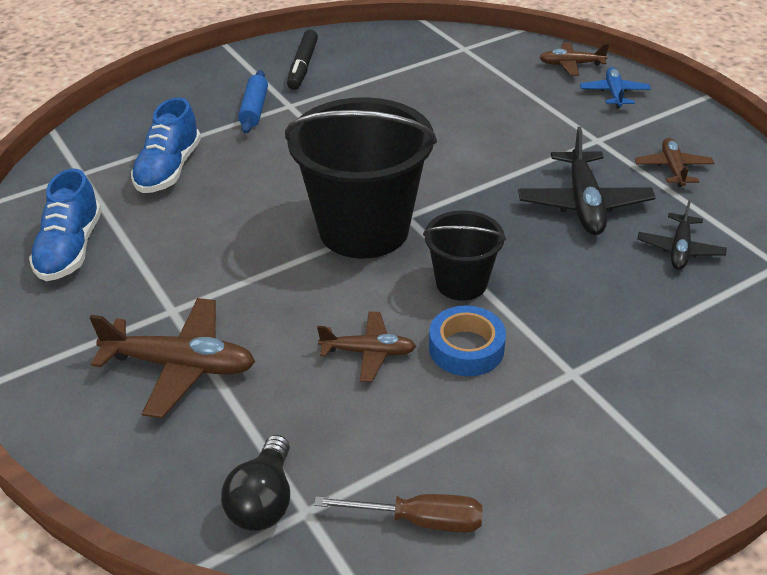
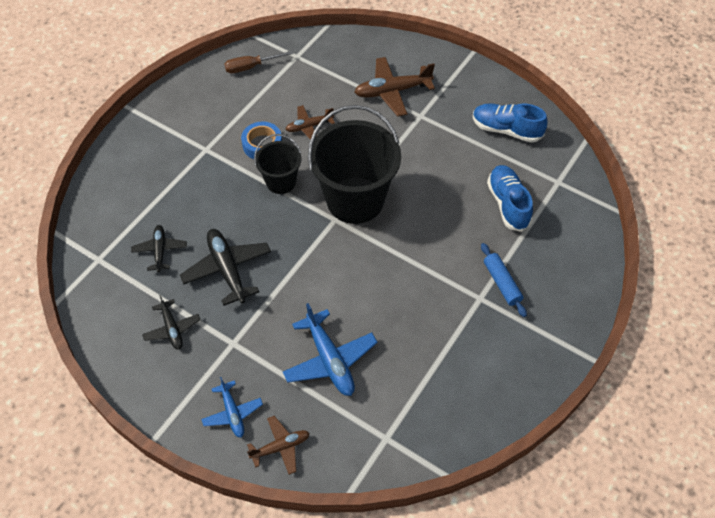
camera: 155 degrees right, 15 degrees up
blue shoe [29,168,102,281] -> blue shoe turned 45 degrees counterclockwise [473,103,547,143]
black light bulb [221,435,290,531] -> none
black marker [287,30,318,90] -> none
brown plane [635,138,715,187] -> black plane [142,295,200,350]
none -> blue plane [283,303,378,396]

